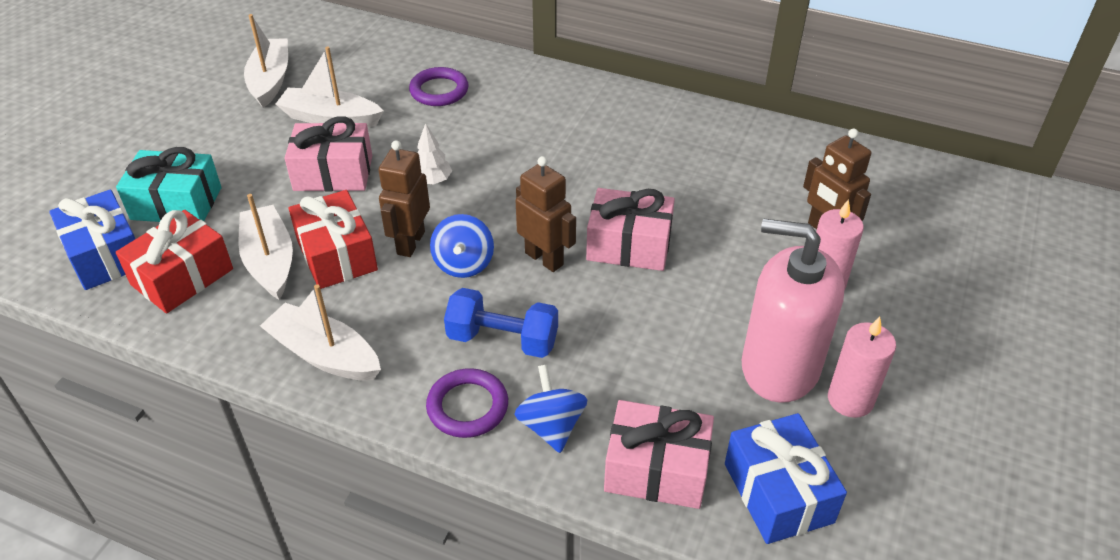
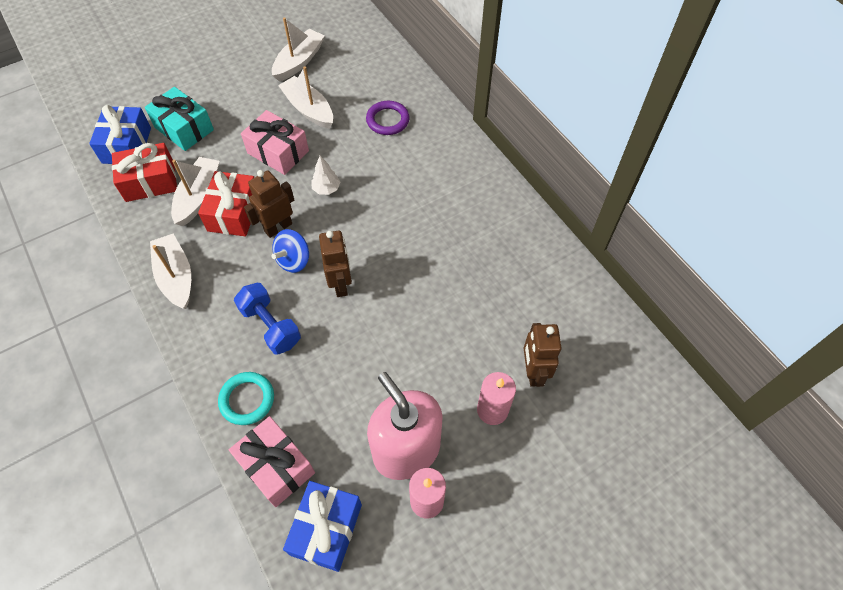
camera: 35 degrees right, 15 degrees up
purple ring [426,368,508,438] -> none
blue spinning top [514,364,588,453] -> turquoise ring [218,372,274,425]
pink gift [586,188,675,271] -> none

